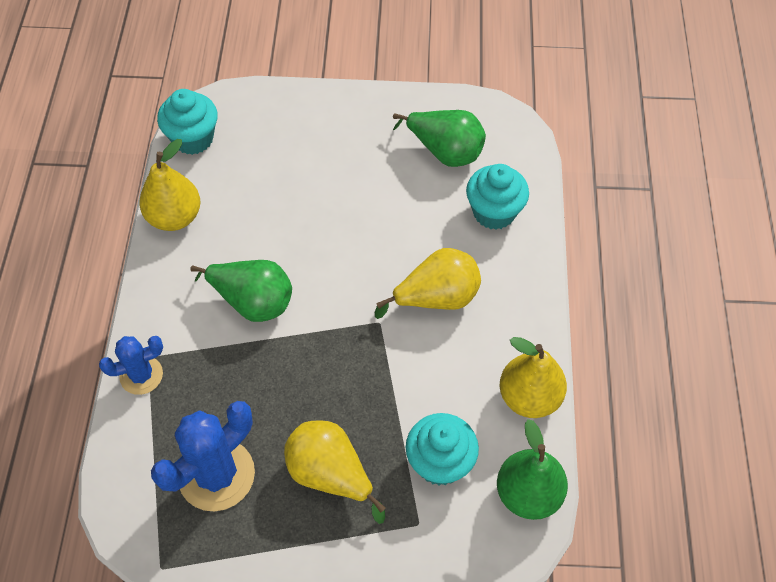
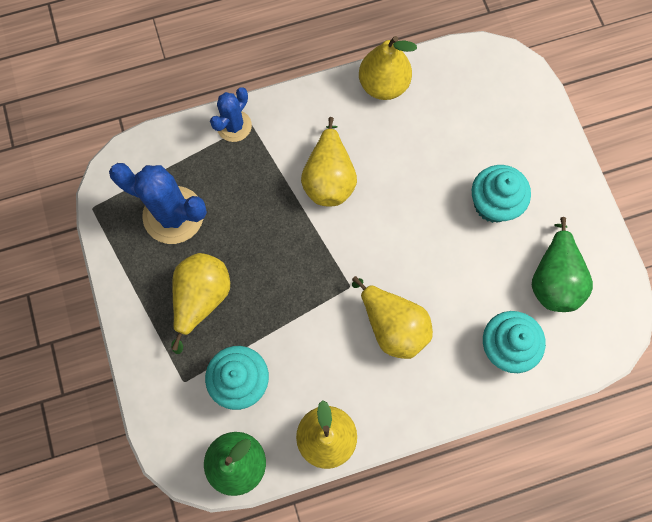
camera: 70 degrees right, 15 degrees up
blue cactus [99,336,163,395] -> blue cactus turned 75 degrees clockwise [210,87,252,142]
turquoise cupcake [157,89,218,155] -> turquoise cupcake moved to [472,165,531,223]
green pear [190,260,292,322] -> yellow pear [301,117,357,206]

